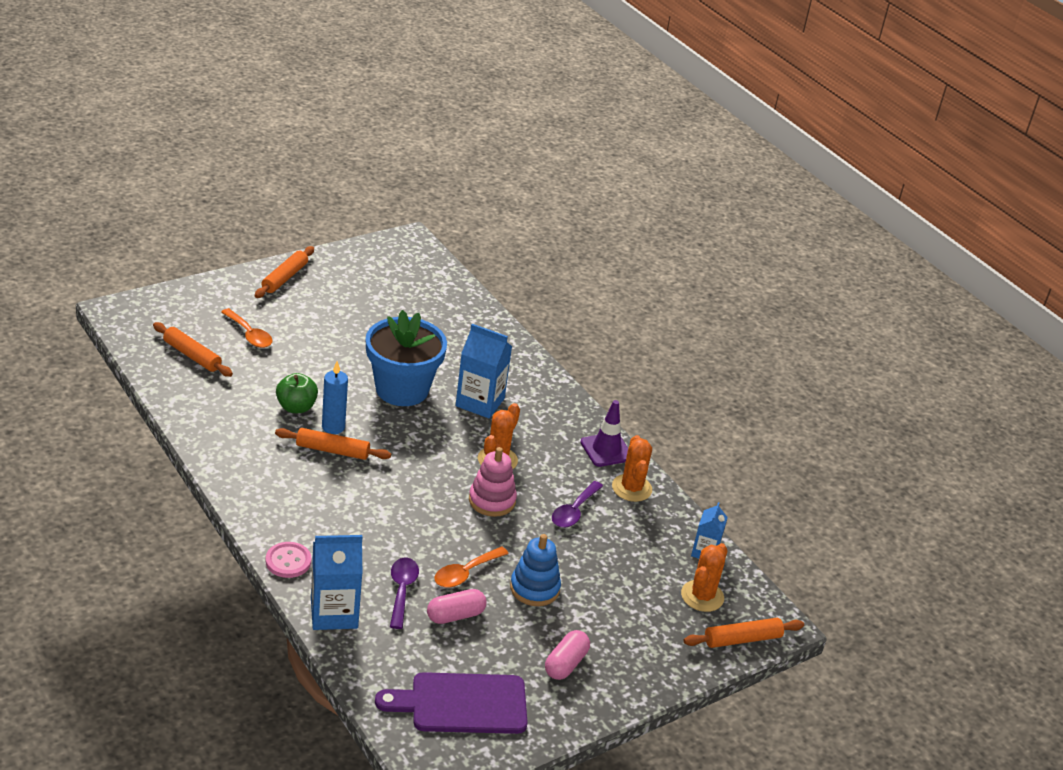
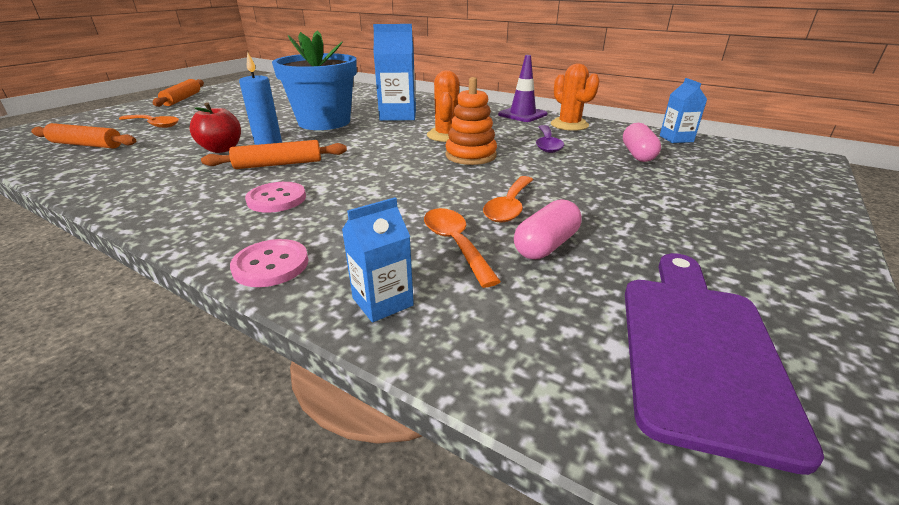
camera: 20 degrees left, 5 degrees down
green apple [276,373,318,413] -> red apple [190,102,241,153]
blue carton [311,535,362,630] -> blue carton [342,197,414,323], size x0.59
purple cutting board [375,672,528,734] -> purple cutting board turned 135 degrees clockwise [625,253,824,475]
purple spoon [390,558,419,629] -> orange spoon [424,208,501,288]
pink stacking toy [469,447,517,517] -> orange stacking toy [445,77,497,165]
blue stacking toy [510,534,561,606] -> none
pink capsule [545,630,590,680] -> pink capsule moved to [623,123,661,162]
orange cactus [681,543,728,612] -> none
orange rolling pin [684,618,804,648] -> none
none -> pink button [245,182,306,213]

